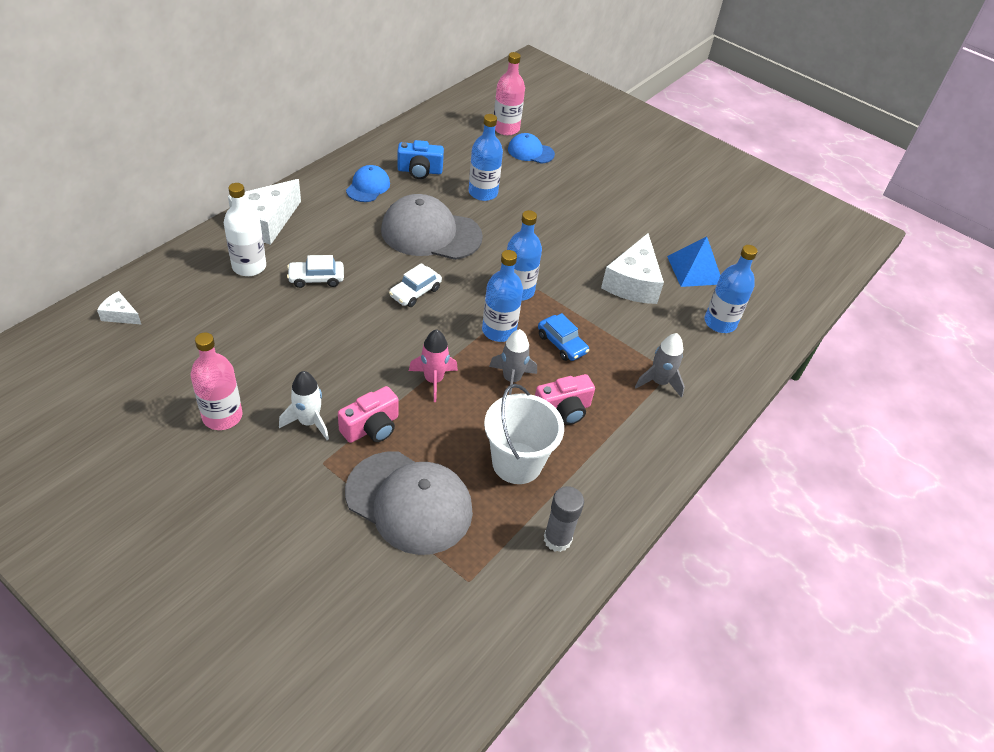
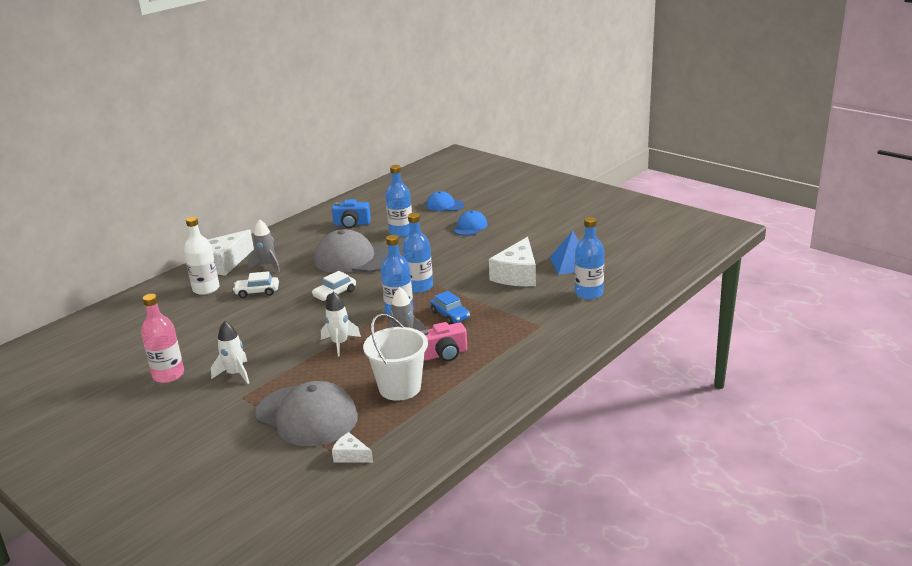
camera: 10 degrees right, 20 degrees down
white cheese [97,291,142,325] -> white cheese moved to [332,432,373,463]
pink camera [338,386,399,443] -> none
blue cap [346,165,390,202] -> blue cap moved to [453,210,487,236]
pink rocket [409,329,458,402] -> white rocket [321,292,361,357]
pink bottle [494,52,525,135] -> none
grey glue stick [544,486,584,552] -> none
grey rocket [635,333,685,398] -> grey rocket moved to [248,219,280,272]

